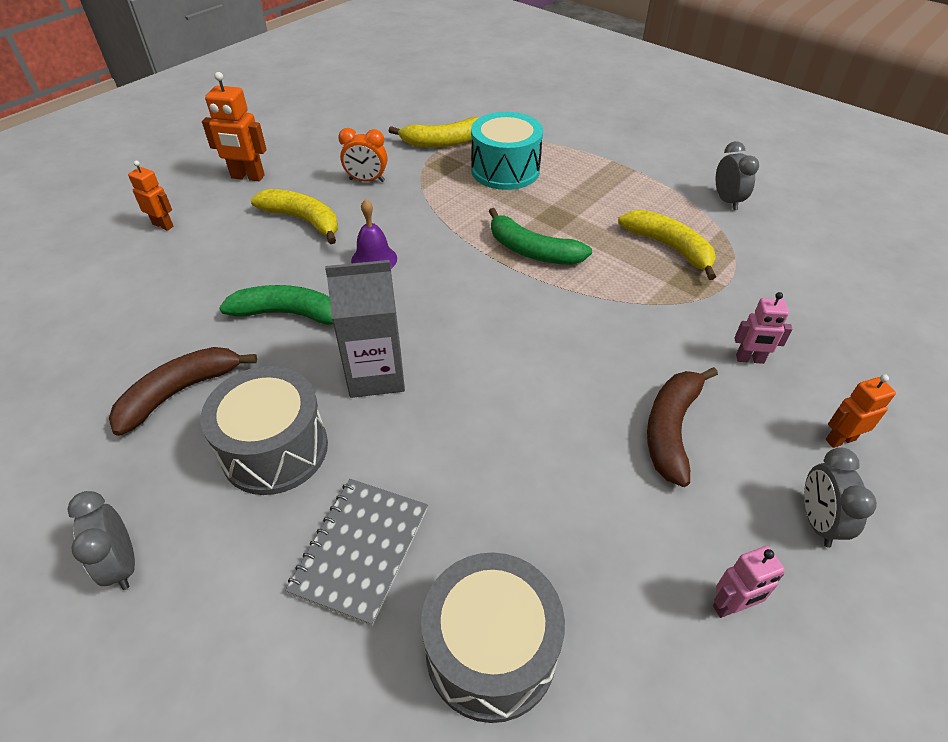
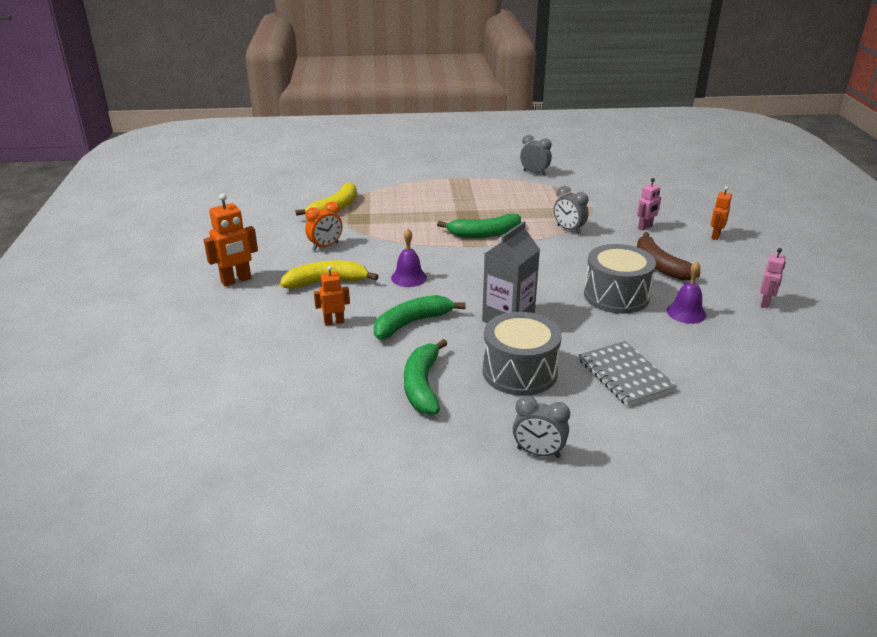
camera: 45 degrees left, 15 degrees down
brown banana [109,347,257,436] -> green banana [404,339,447,415]
orange robot [128,161,173,231] -> orange robot moved to [314,266,350,326]
grey drum [421,552,565,723] -> grey drum moved to [584,244,656,314]
turquoise drum [471,112,543,190] -> none
yellow banana [618,210,716,280] -> none
grey clock [804,447,877,548] -> grey clock moved to [554,186,589,234]
none -> purple bell [667,261,706,324]

